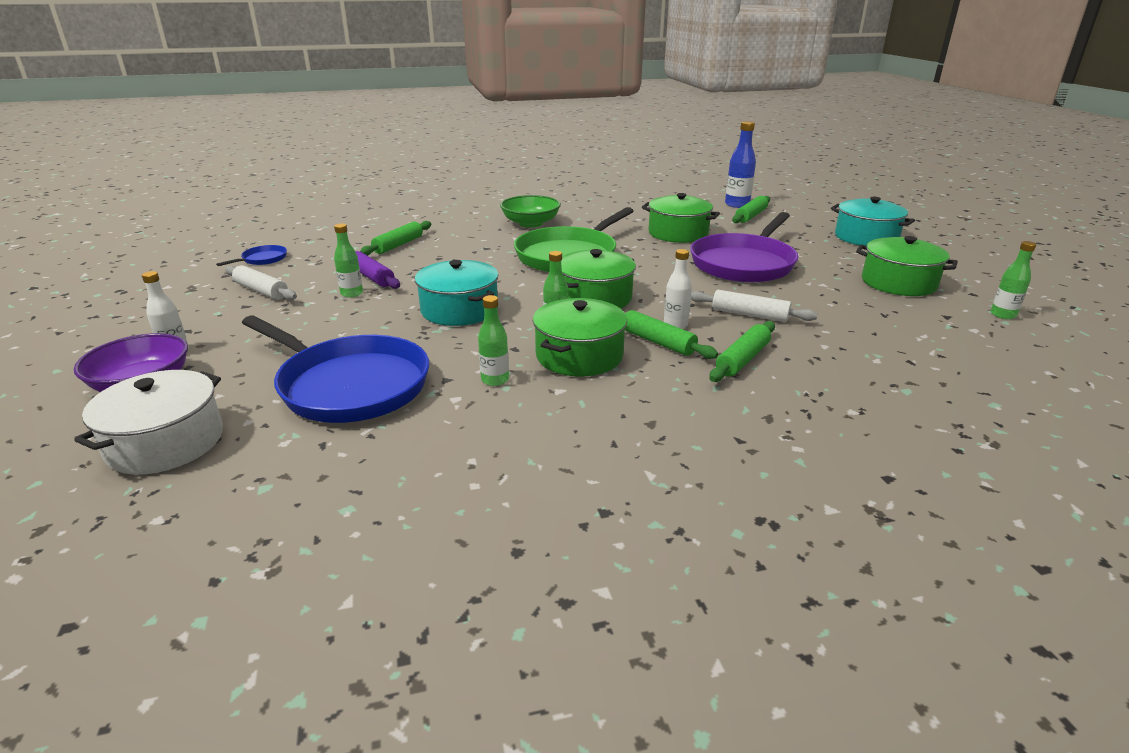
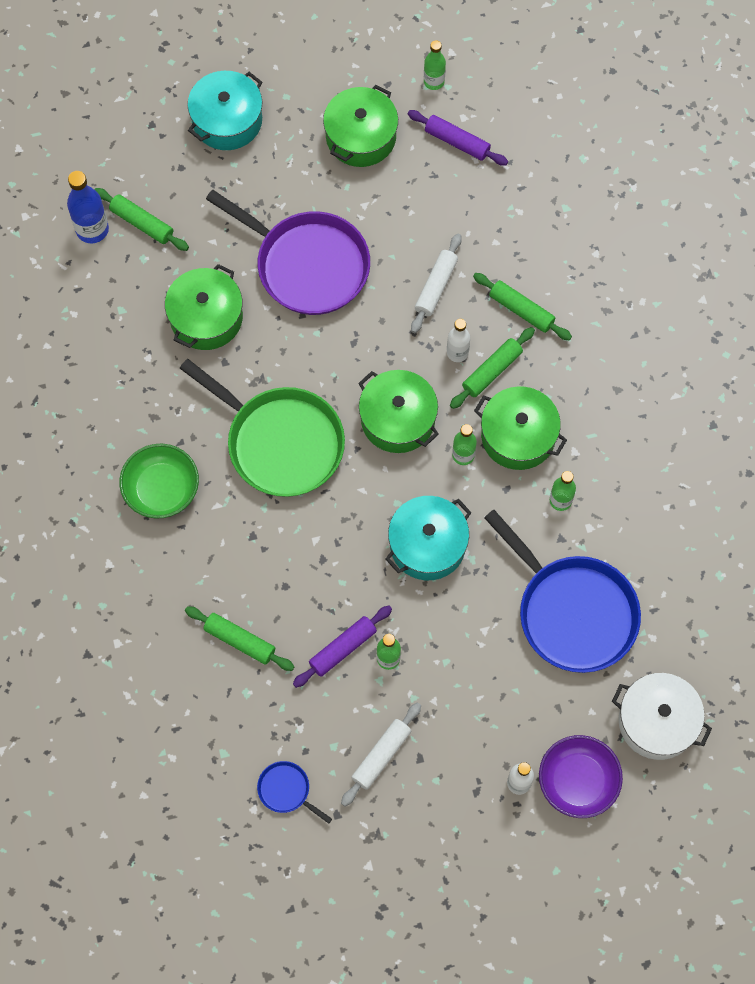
camera: 90 degrees left, 40 degrees up
blue pan [242,316,429,423] -> blue pan turned 105 degrees clockwise [484,510,641,673]
none -> purple rolling pin [407,110,508,166]

